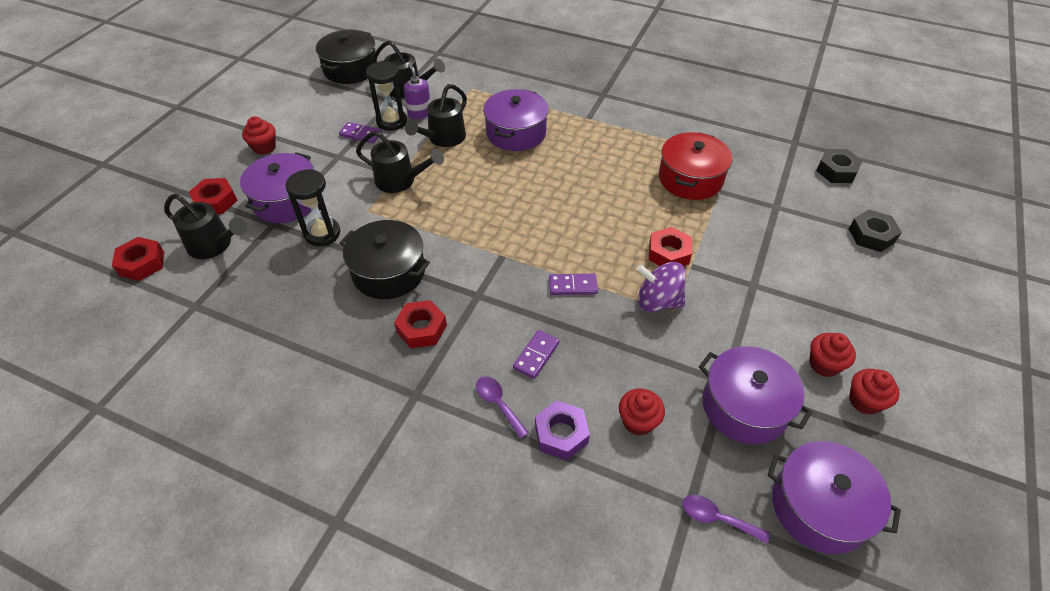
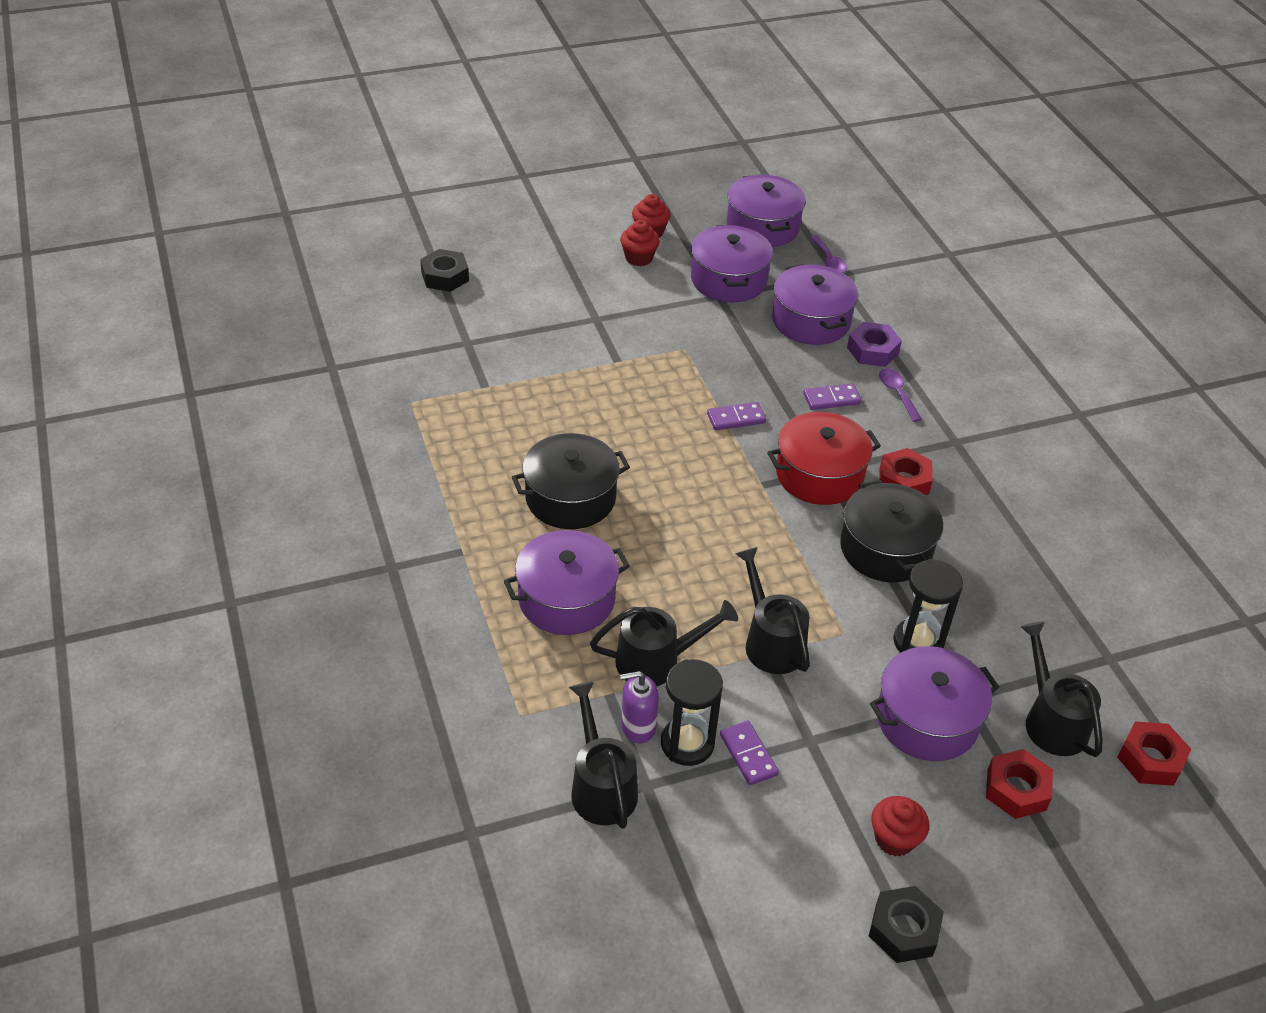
camera: 135 degrees left, 5 degrees down
black pot [316,30,377,84] -> black pot moved to [512,433,630,529]
purple soap dispenser [404,64,431,119] -> purple soap dispenser turned 60 degrees clockwise [620,671,659,743]
purple spoon [476,376,529,439] -> purple spoon turned 150 degrees clockwise [879,368,922,422]
purple domino [549,274,598,295] -> purple domino turned 60 degrees counterclockwise [707,402,766,430]
red cupcake [619,389,665,436] -> purple pot [772,264,858,345]
purple spinning top [636,262,686,312] -> none
red nut [649,227,692,266] -> none
red pot [659,132,732,200] -> red pot moved to [767,412,881,505]
black nut [816,149,862,183] -> black nut moved to [869,886,944,963]

